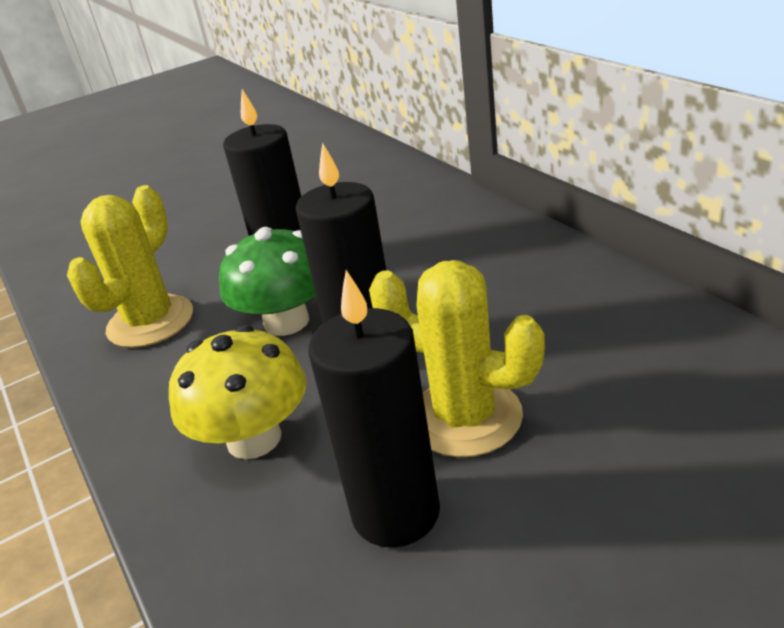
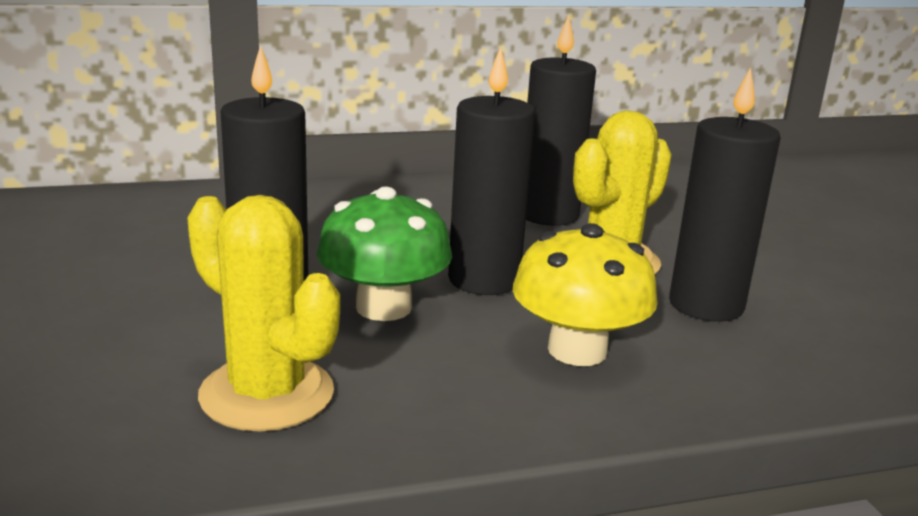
camera: 80 degrees left, 10 degrees down
none -> black candle [526,15,596,226]

